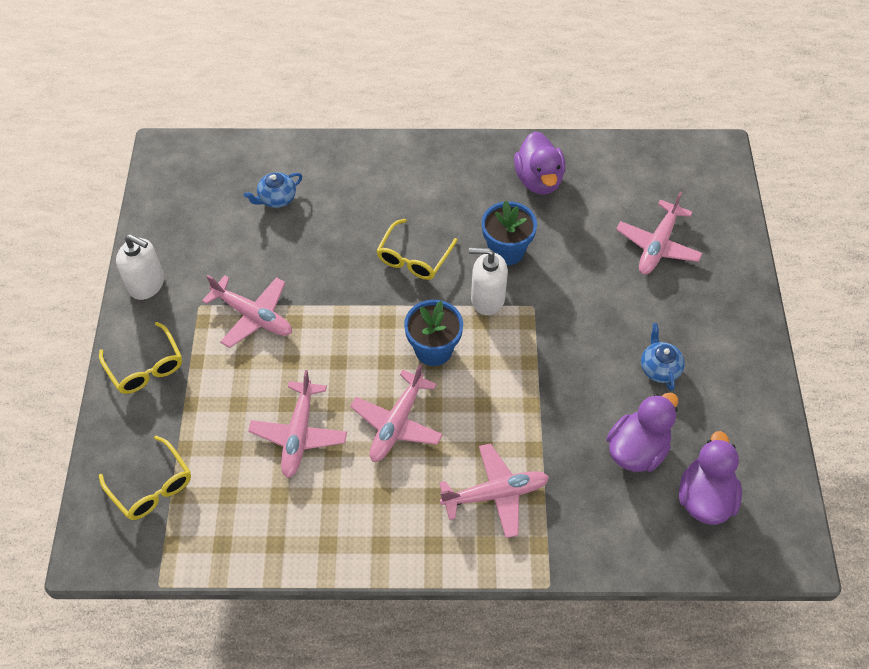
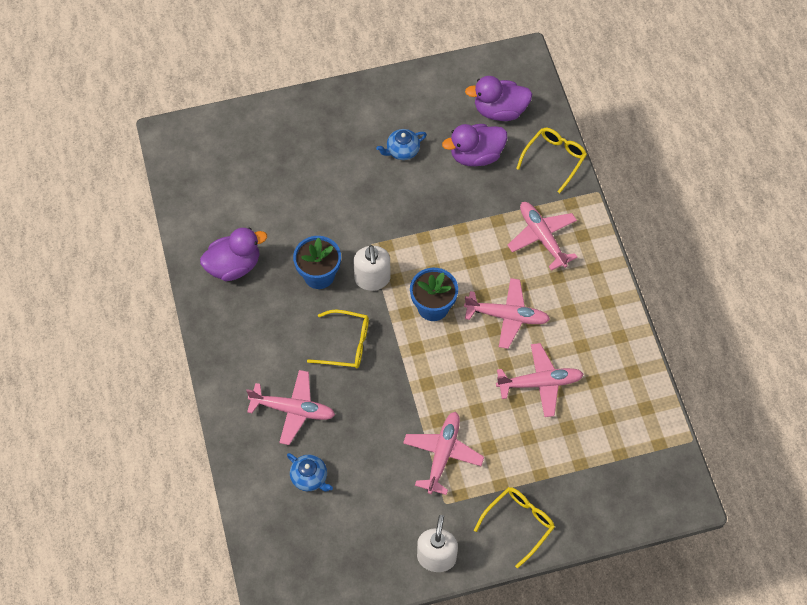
camera: 105 degrees left, 5 degrees up
yellow glasses [99,436,191,520] -> yellow glasses moved to [516,128,587,193]
purple duck [607,392,678,472] -> purple duck turned 45 degrees counterclockwise [442,124,507,166]
pink plane [616,192,703,274] -> pink plane moved to [246,370,335,445]

